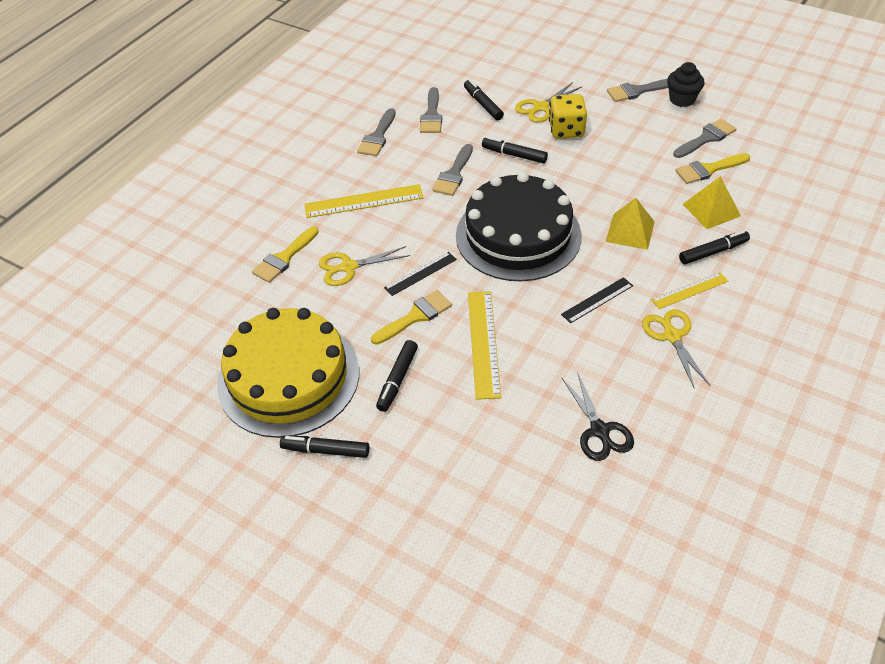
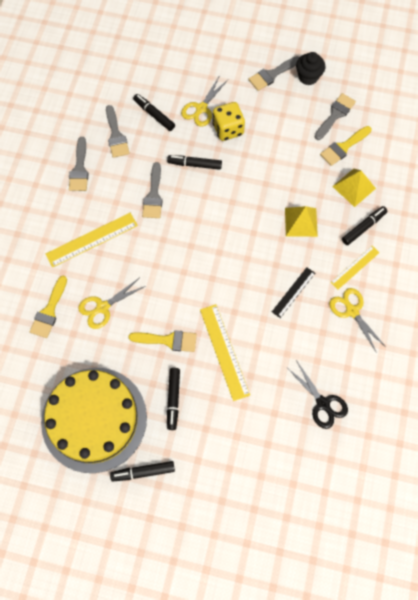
camera: 20 degrees left, 20 degrees up
yellow brush [371,290,452,345] -> yellow brush turned 60 degrees clockwise [129,331,197,352]
black ruler [384,252,457,296] -> none
black cake [456,172,581,281] -> none

